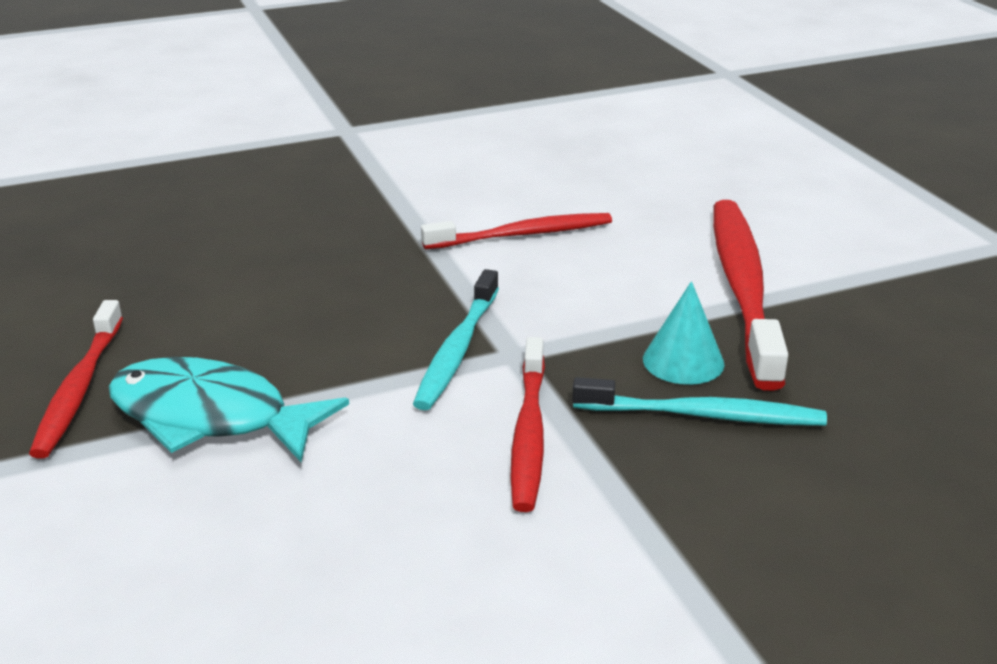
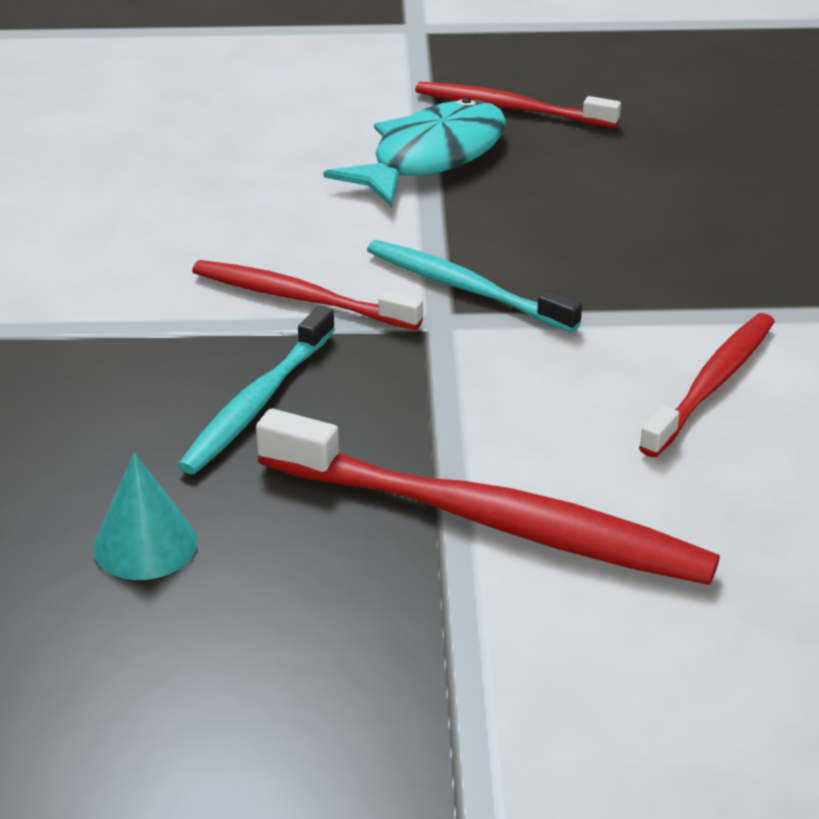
camera: 110 degrees right, 5 degrees up
red toothbrush [421,213,612,249] -> red toothbrush turned 150 degrees counterclockwise [639,313,775,457]
turquoise cone [643,281,724,385] -> turquoise cone moved to [93,452,197,580]

